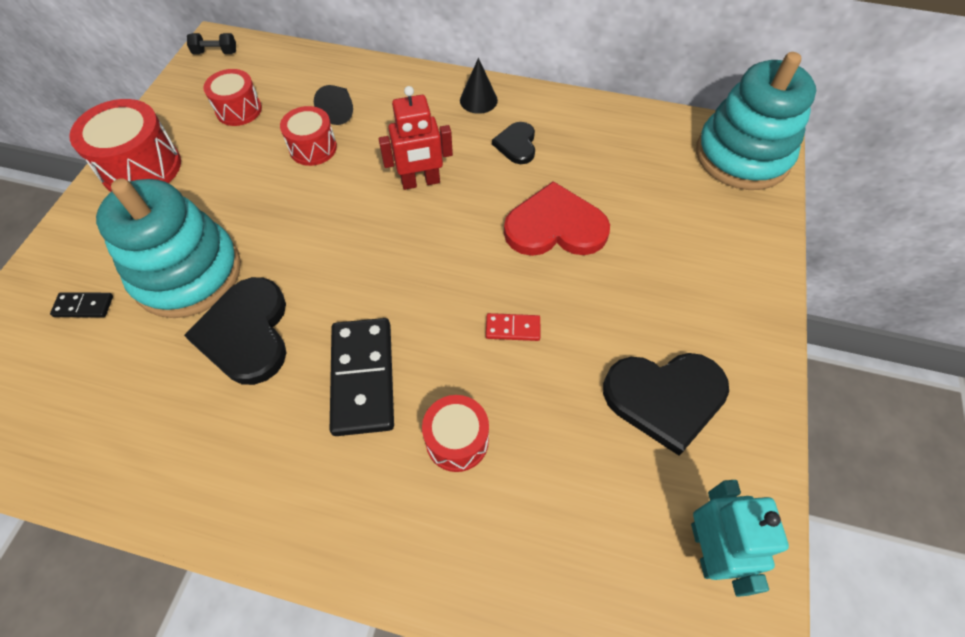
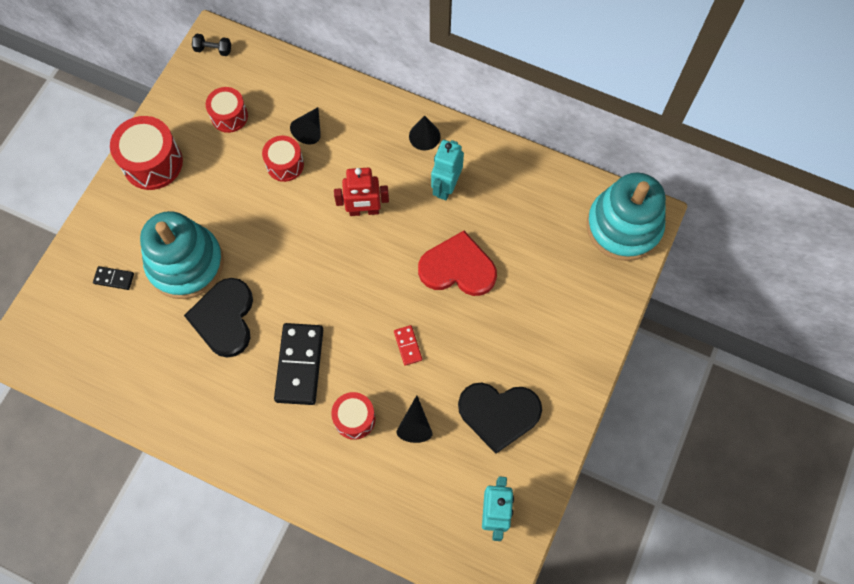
camera: 10 degrees right, 10 degrees up
red domino [486,313,540,341] -> red domino turned 60 degrees clockwise [394,325,422,366]
black heart [492,122,535,164] -> turquoise robot [431,140,464,200]
none -> black cone [397,395,432,443]

